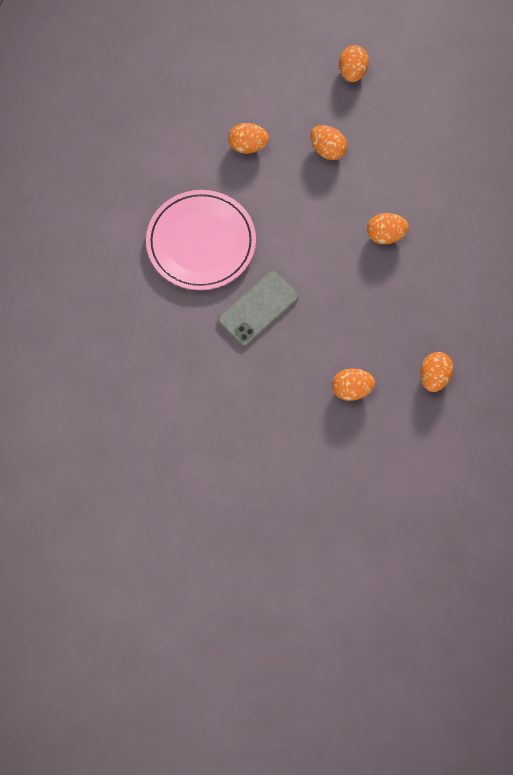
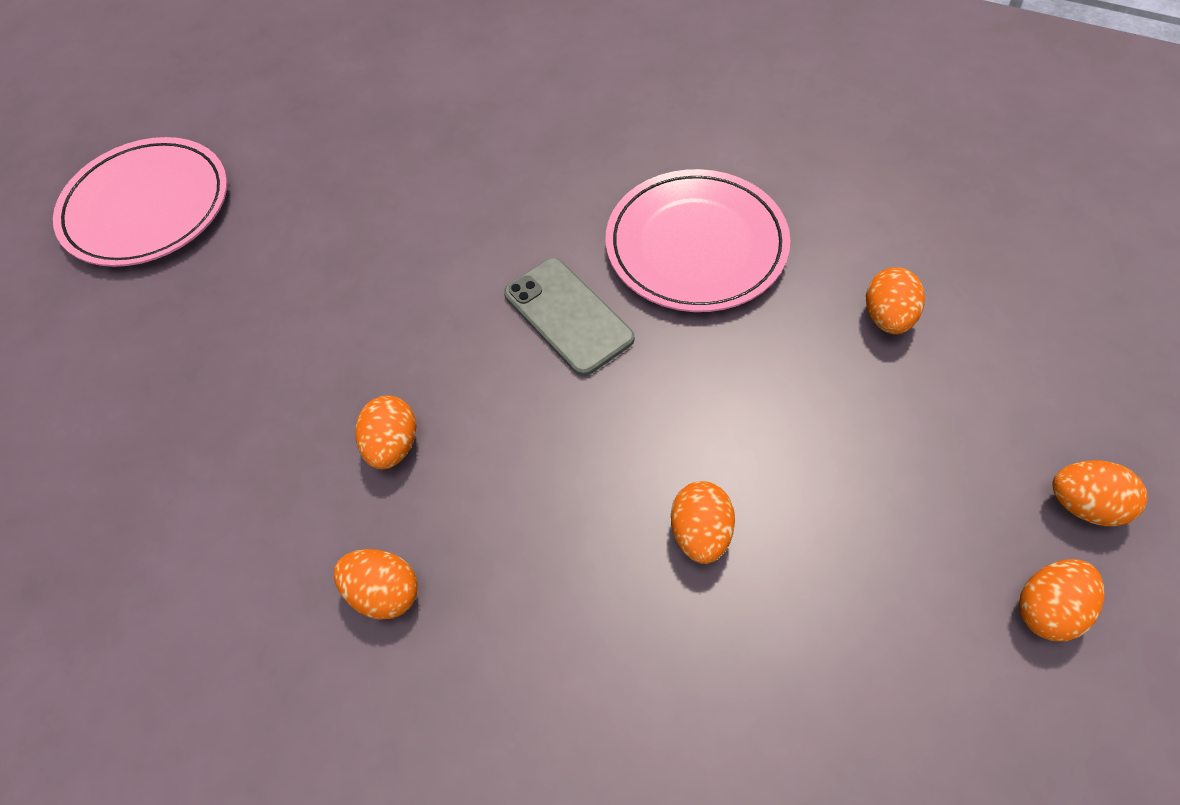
camera: 100 degrees right, 10 degrees down
orange egg [310,125,347,160] -> orange egg moved to [1019,559,1104,641]
none -> pink plate [53,137,227,267]

